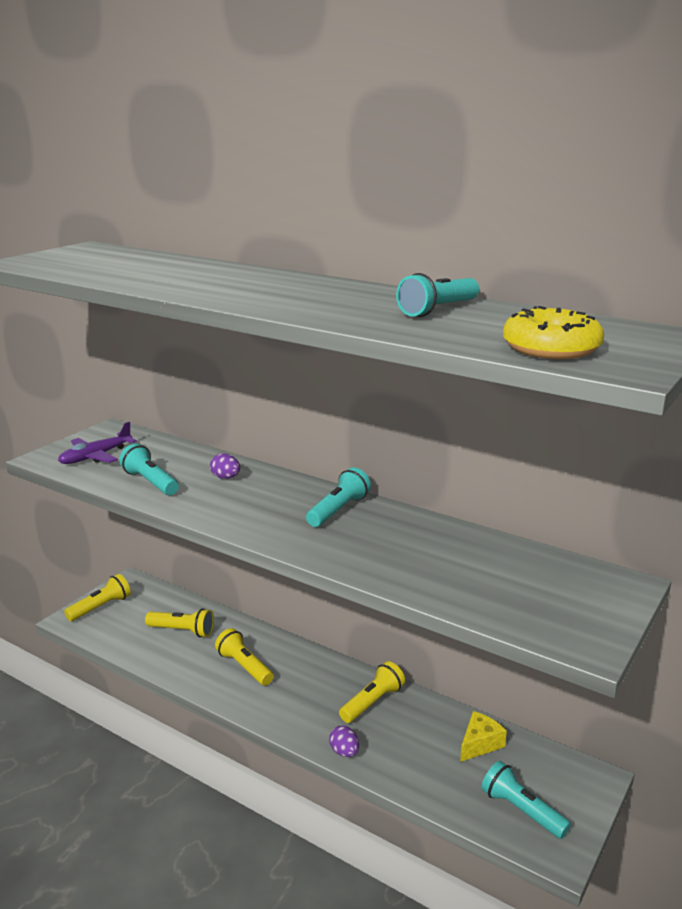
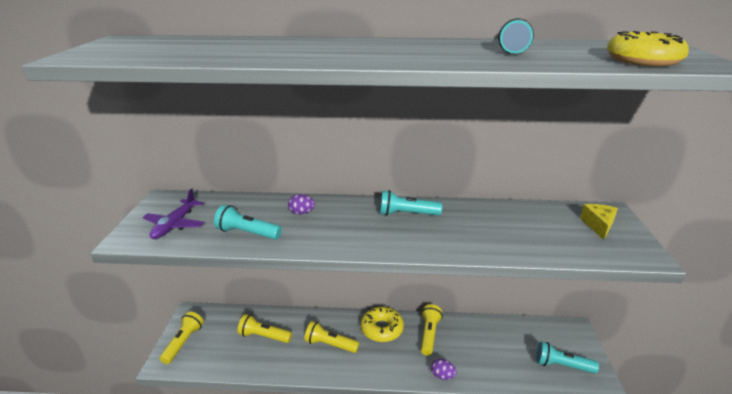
camera: 30 degrees left, 5 degrees up
yellow flashlight [145,608,214,637] -> yellow flashlight turned 150 degrees counterclockwise [238,314,292,343]
turquoise flashlight [306,467,371,527] -> turquoise flashlight turned 90 degrees counterclockwise [380,190,442,216]
yellow cheese [460,711,507,762] -> yellow cheese moved to [580,204,618,240]
none -> yellow donut [361,307,404,342]

